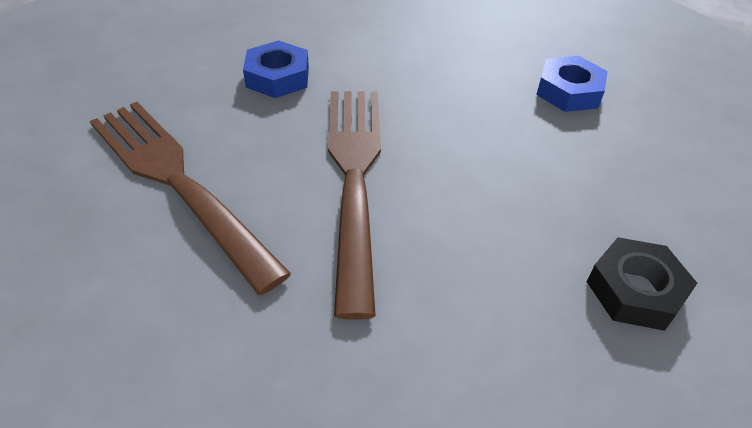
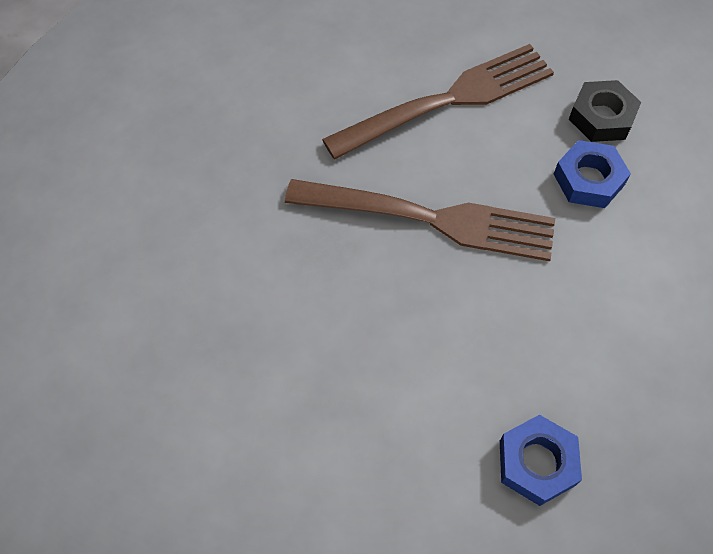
camera: 105 degrees right, 15 degrees up
black nut [587,237,697,331] -> black nut moved to [569,80,641,142]

